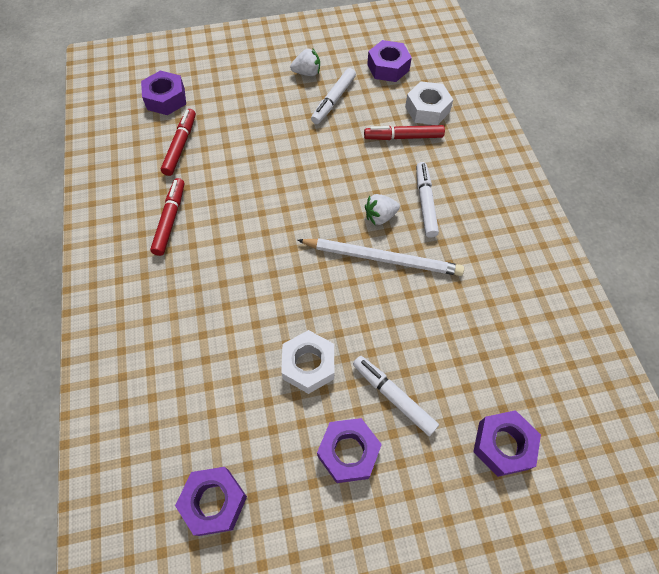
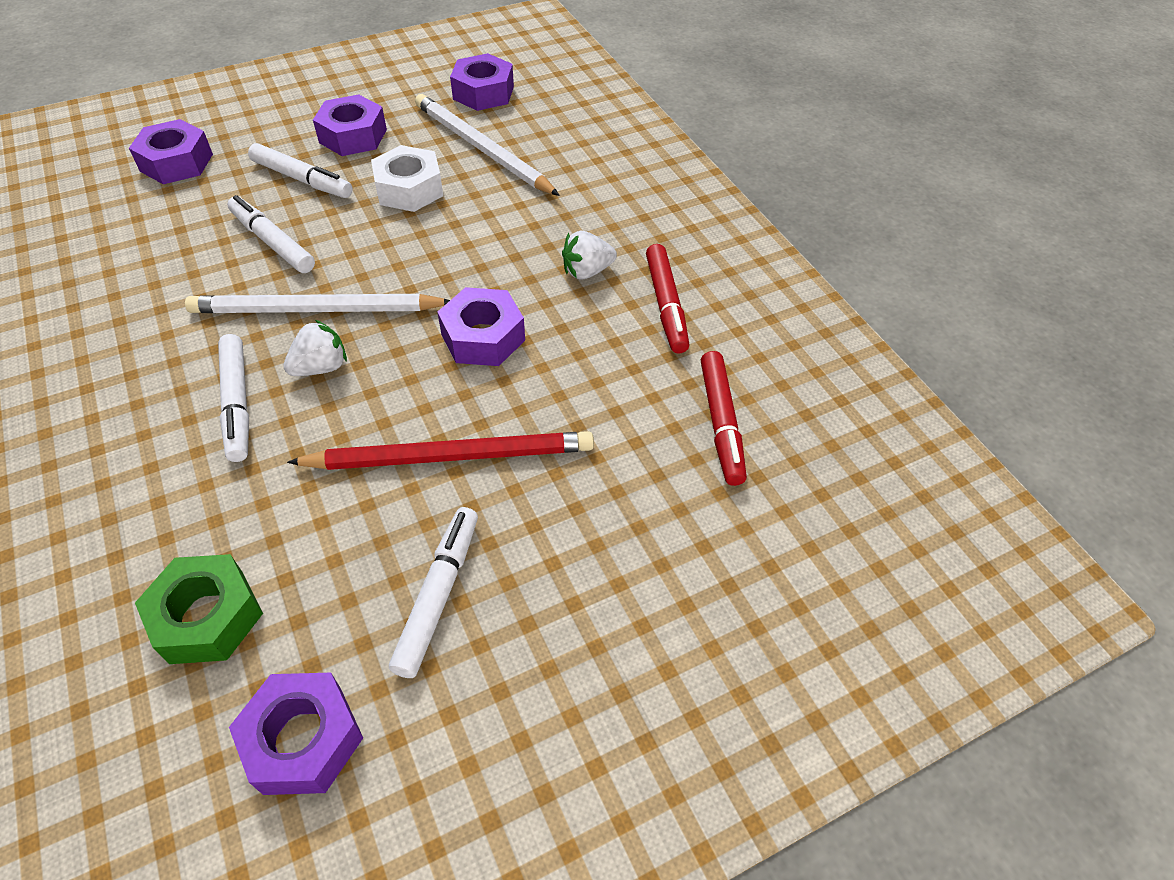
camera: 165 degrees right, 10 degrees down
purple nut [141,71,186,115] -> purple nut moved to [437,287,525,366]
white strawberry [290,49,320,76] -> white strawberry moved to [562,231,617,280]
red marker [364,125,445,140] -> none
white nut [405,81,454,125] -> green nut [135,554,263,664]
none -> white marker [227,195,315,273]
none -> red pencil [287,431,594,470]
none -> white pencil [415,94,560,196]

